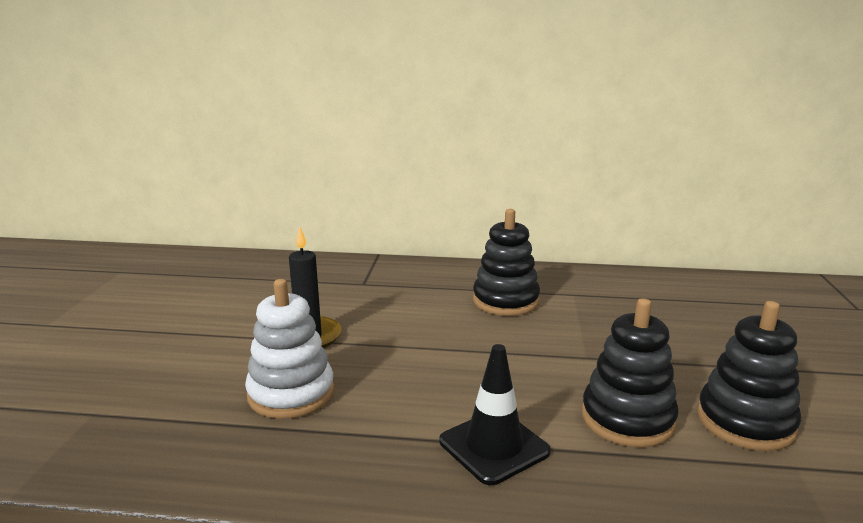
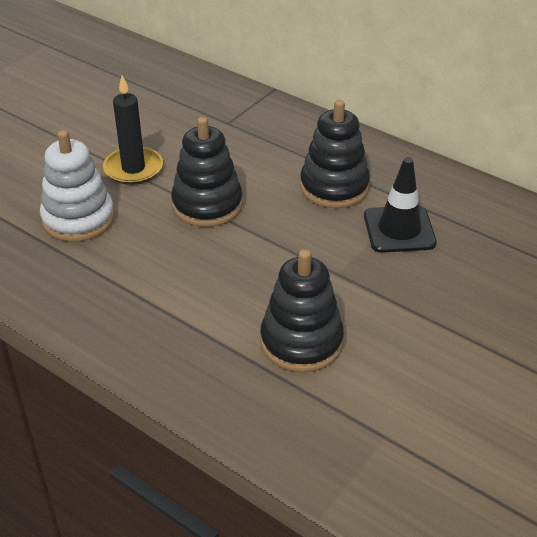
camera: 30 degrees right, 20 degrees up
black traffic cone [439,344,551,485] -> black traffic cone moved to [364,157,437,253]
black stacking toy [697,301,801,451] -> black stacking toy moved to [171,117,243,227]

